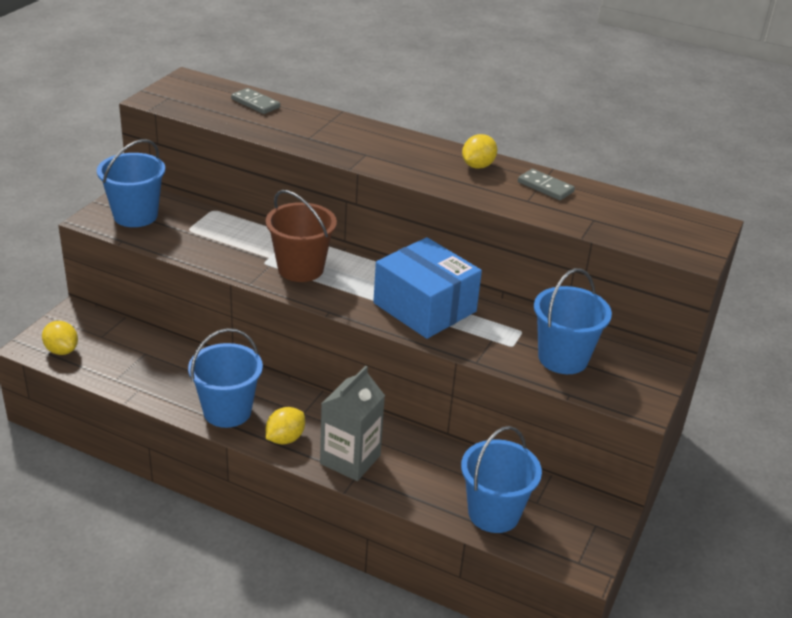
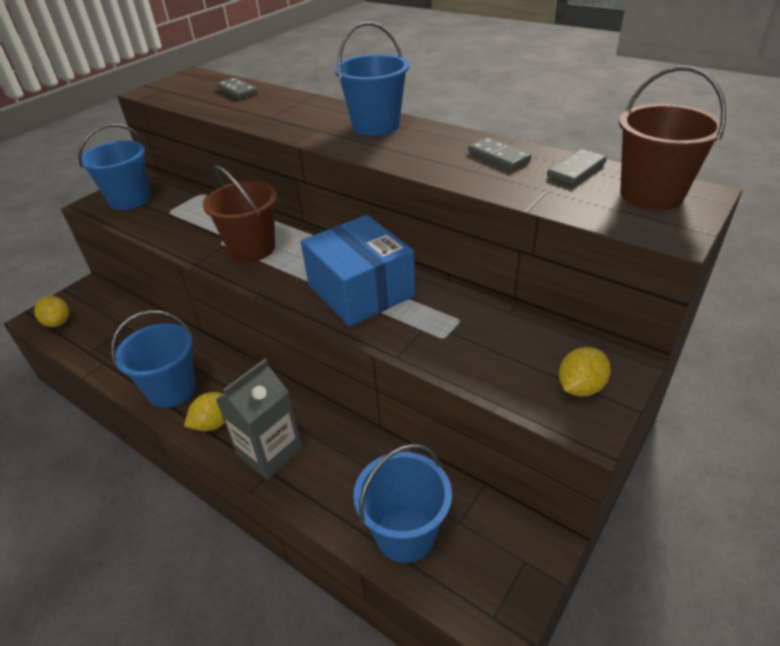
camera: 15 degrees right, 5 degrees up
yellow lemon [462,134,497,169] -> yellow lemon moved to [559,347,611,397]
blue bucket [534,268,612,374] -> blue bucket moved to [334,22,409,136]
none -> grey domino [547,149,607,185]
none -> brown bucket [619,66,726,210]

